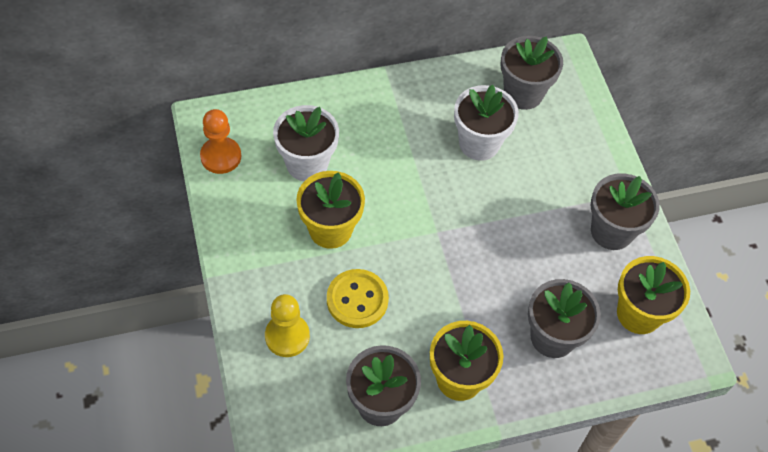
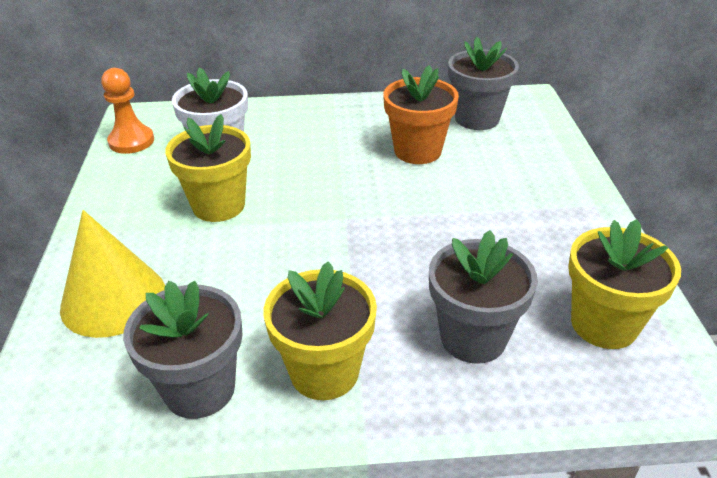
camera: 15 degrees right, 20 degrees down
yellow pawn [265,294,310,357] -> yellow cone [60,210,165,338]
yellow button [327,269,389,328] -> none
white flower pot [454,85,519,161] -> orange flower pot [383,65,459,164]
grey flower pot [590,173,660,250] -> none

